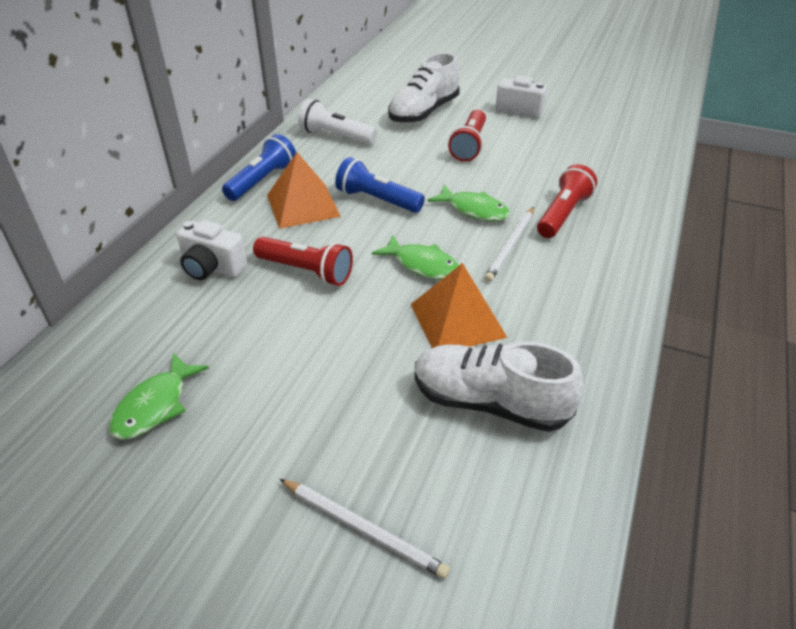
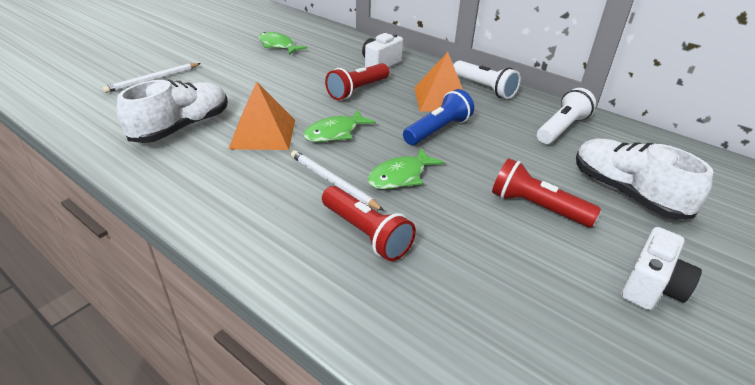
camera: 105 degrees right, 5 degrees down
blue flashlight [222,134,296,201] -> white flashlight [453,60,521,99]

